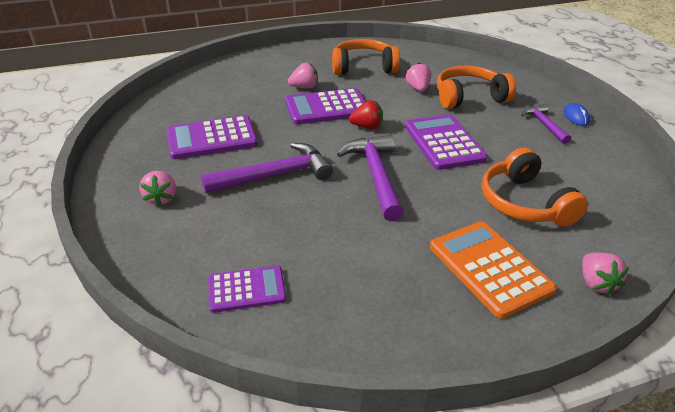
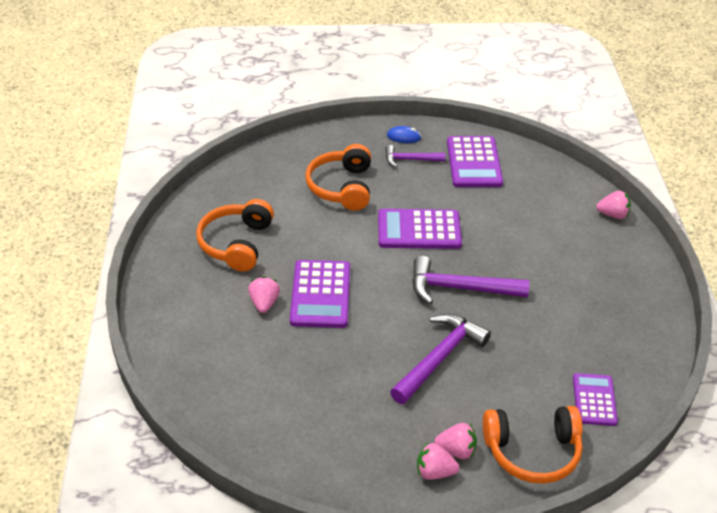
camera: 75 degrees left, 5 degrees up
purple calculator [167,115,258,159] -> purple calculator moved to [447,136,503,187]
purple hammer [201,143,333,193] -> purple hammer turned 45 degrees clockwise [390,314,491,404]
red strawberry [349,100,383,129] -> none
pink strawberry [406,62,431,92] -> pink strawberry moved to [417,442,460,480]
orange calculator [430,221,557,319] -> none
orange headphones [482,147,588,227] -> orange headphones moved to [483,406,583,484]

